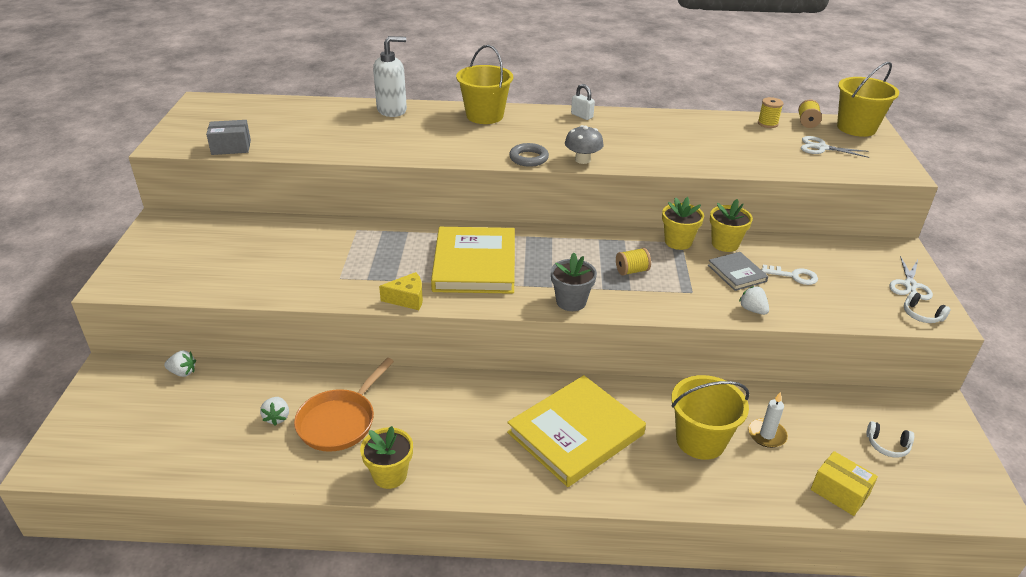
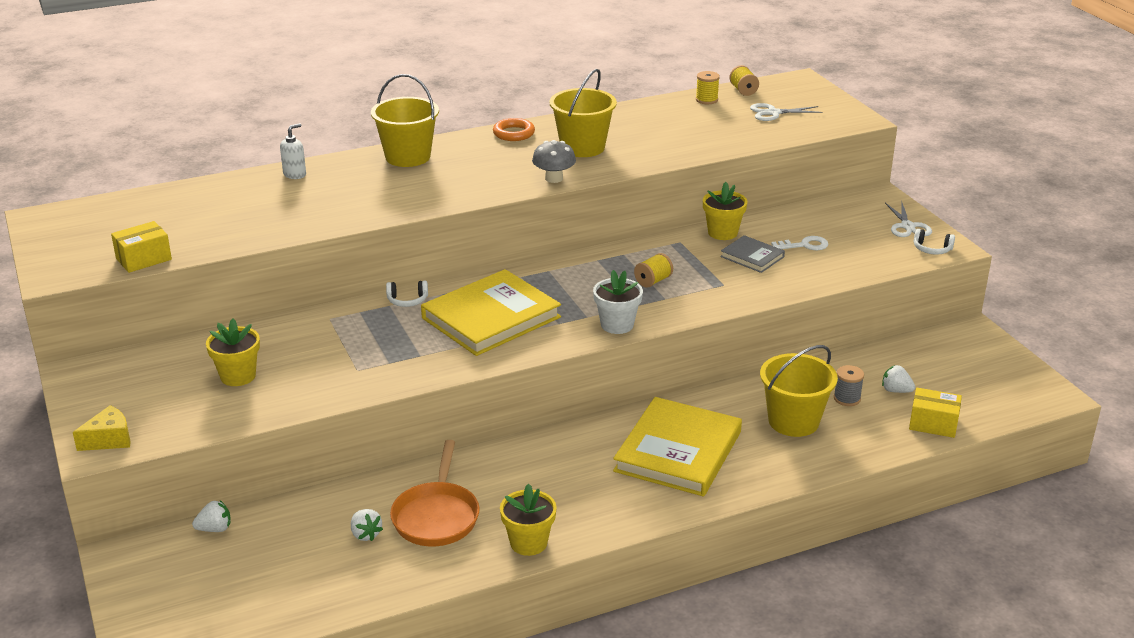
camera: 25 degrees left, 5 degrees down
grey box [206,120,251,155] -> yellow box [111,221,172,273]
white soap dispenser [373,36,407,117] -> white soap dispenser [280,123,306,179], size x0.57
yellow cheese [379,272,423,310] -> yellow cheese moved to [73,405,131,451]
yellow book [431,227,515,294] -> yellow book turned 75 degrees clockwise [421,269,561,356]
grey ring [509,143,549,167] -> none
grey flower pot [551,253,597,311] -> white flower pot [593,270,643,334]
white padlock [571,84,595,120] -> orange ring [493,118,535,141]
yellow flower pot [662,197,704,250] -> yellow flower pot moved to [206,319,260,386]
white strawberry [739,286,769,315] -> white strawberry moved to [882,365,915,393]
white candle [748,392,788,448] -> grey spool [834,365,864,406]
yellow bucket [837,62,899,137] -> yellow bucket moved to [549,69,617,157]
white headphones [866,421,914,458] -> white headphones moved to [386,281,428,307]

